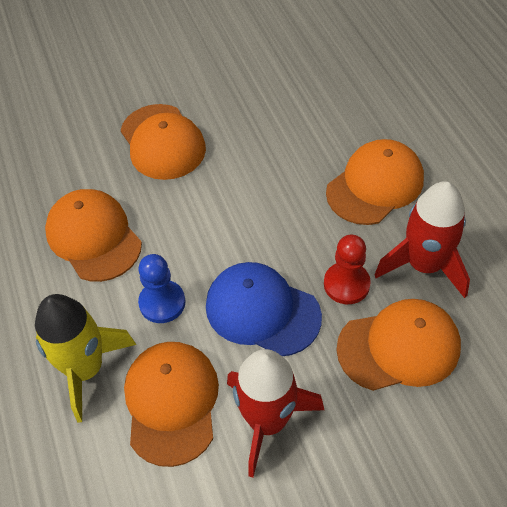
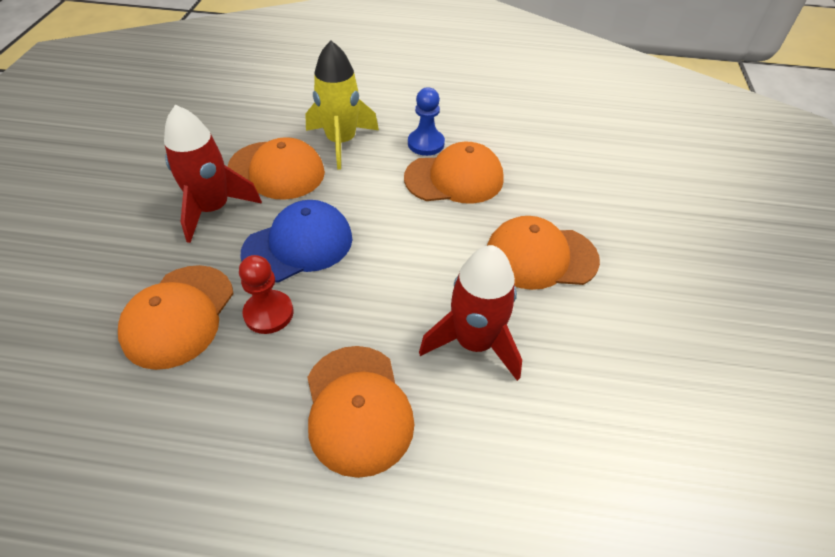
camera: 115 degrees right, 5 degrees down
blue pawn [138,254,185,323] -> blue pawn moved to [408,87,445,156]
red rocket [375,181,470,298] -> red rocket moved to [419,245,522,381]

